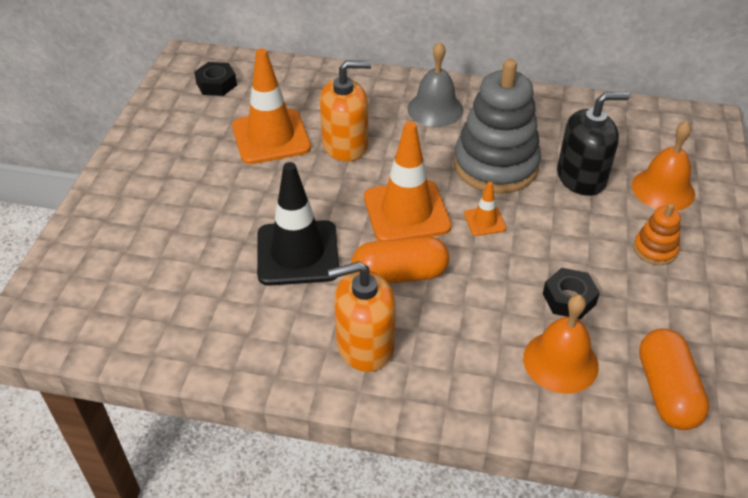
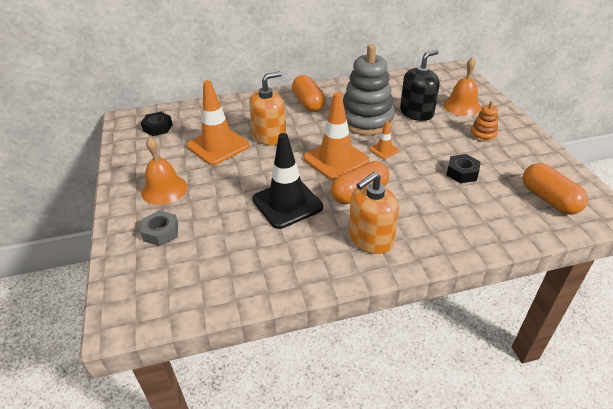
camera: 25 degrees left, 5 degrees down
grey bell [407,42,463,127] -> orange capsule [292,75,325,112]
orange bell [523,294,599,394] -> orange bell moved to [142,137,187,205]
none -> grey nut [140,210,178,246]

